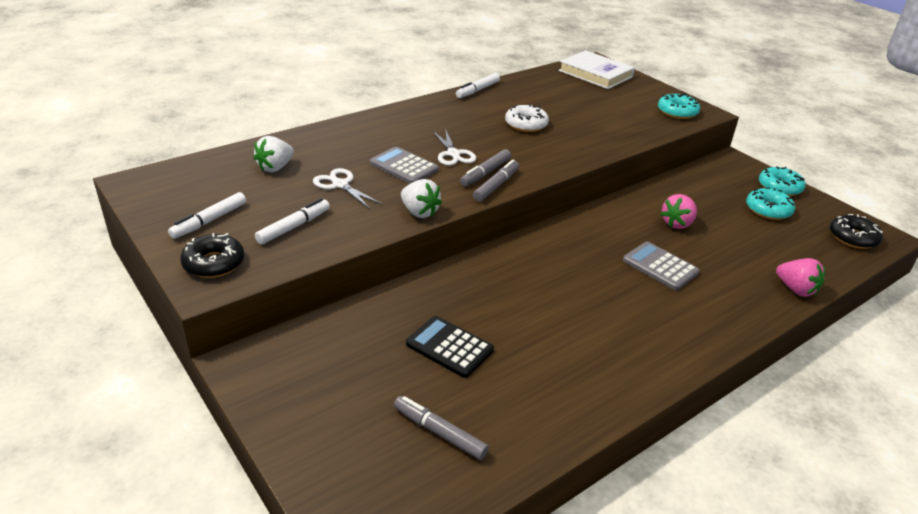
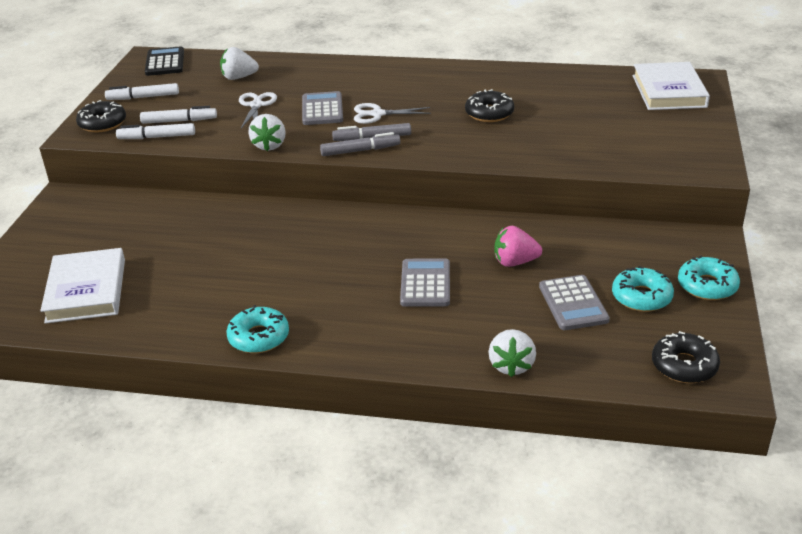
camera: 50 degrees right, 0 degrees up
grey marker [394,396,489,460] -> white book [40,248,125,324]
black calculator [406,316,494,378] -> black calculator moved to [145,46,184,76]
white scissors [433,128,476,166] -> white scissors turned 60 degrees clockwise [354,103,431,124]
white marker [456,73,500,98] -> white marker moved to [116,123,195,139]
white donut [505,104,549,132] -> black donut [465,89,514,122]
turquoise donut [658,93,700,119] -> turquoise donut moved to [226,305,289,353]
pink strawberry [776,258,825,297] -> white strawberry [488,329,536,377]
none -> grey calculator [539,275,610,330]

